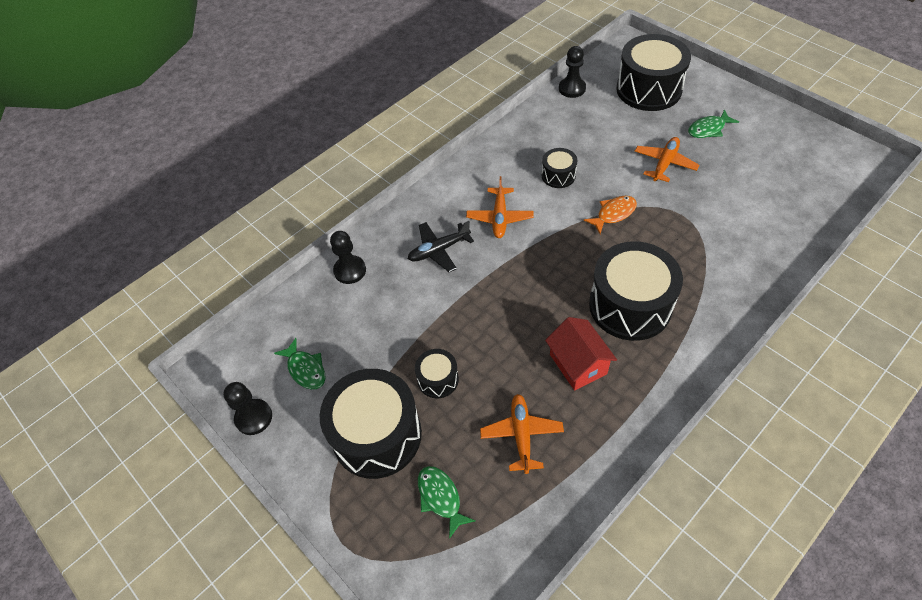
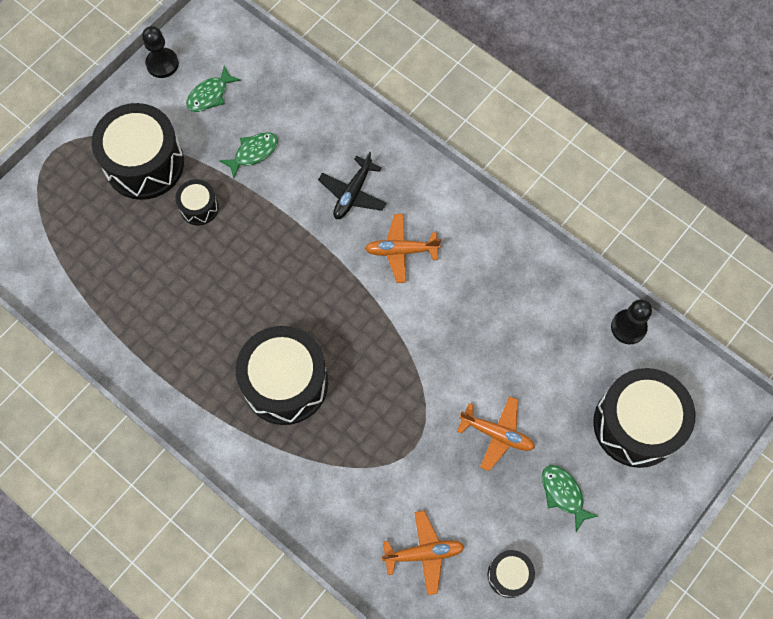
camera: 80 degrees right, 15 degrees up
black pawn [330,231,366,284] -> none
black plane [408,221,474,272] -> black plane turned 120 degrees counterclockwise [318,152,387,219]
green fish [418,466,476,539] -> green fish moved to [219,132,278,178]
orange plane [480,394,564,474] -> orange plane moved to [382,511,465,595]
black drum [542,148,578,188] -> black drum moved to [488,550,535,598]
red house [545,317,617,391] -> none
orange fish [584,196,637,234] -> none

